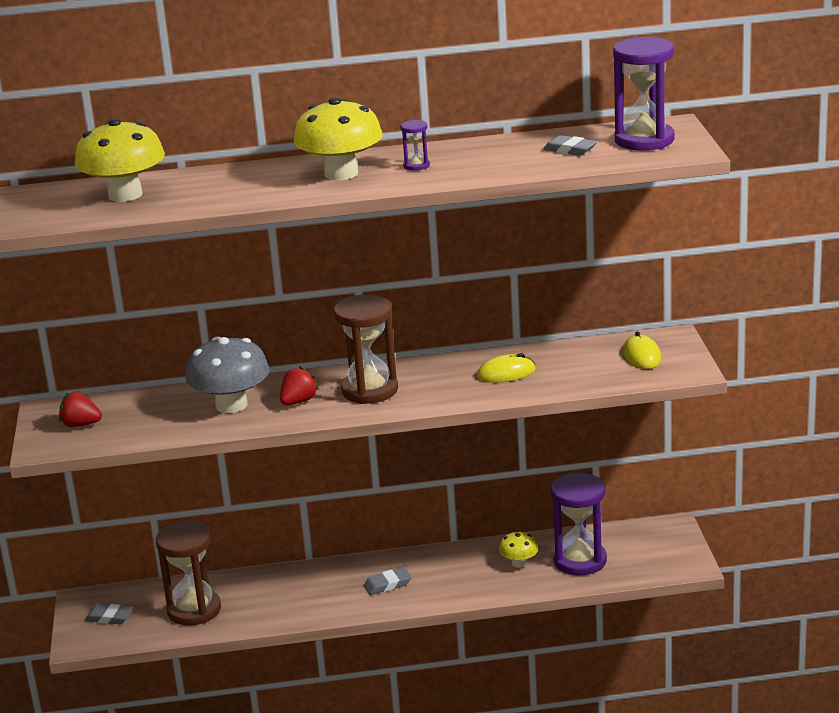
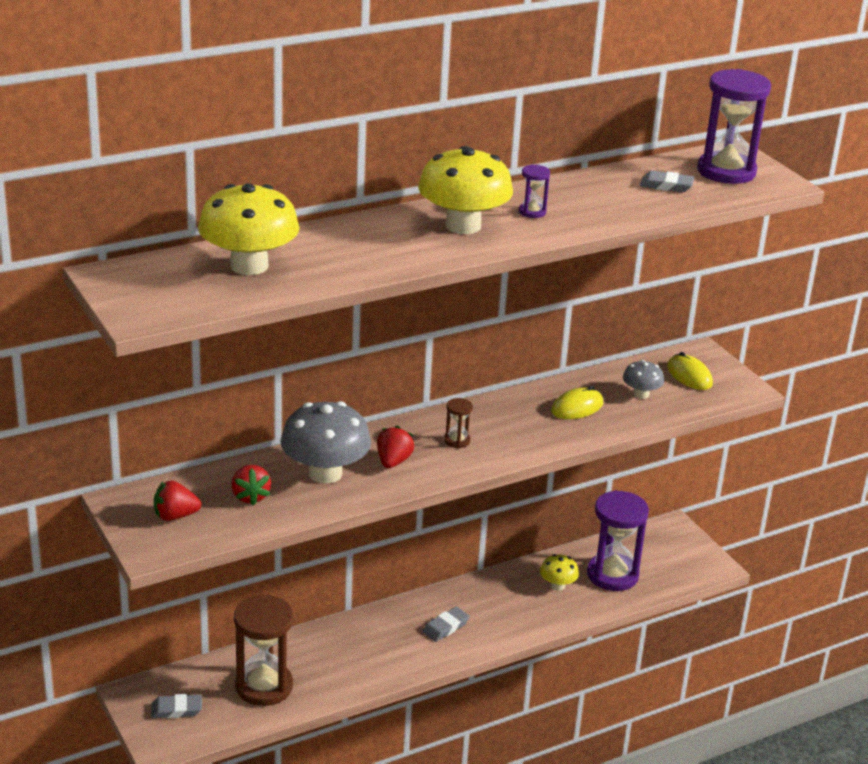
camera: 25 degrees left, 5 degrees up
brown hourglass [334,295,398,404] -> brown hourglass [444,398,473,448], size x0.44
none -> red strawberry [231,465,271,506]
none -> grey mushroom [623,360,664,399]

